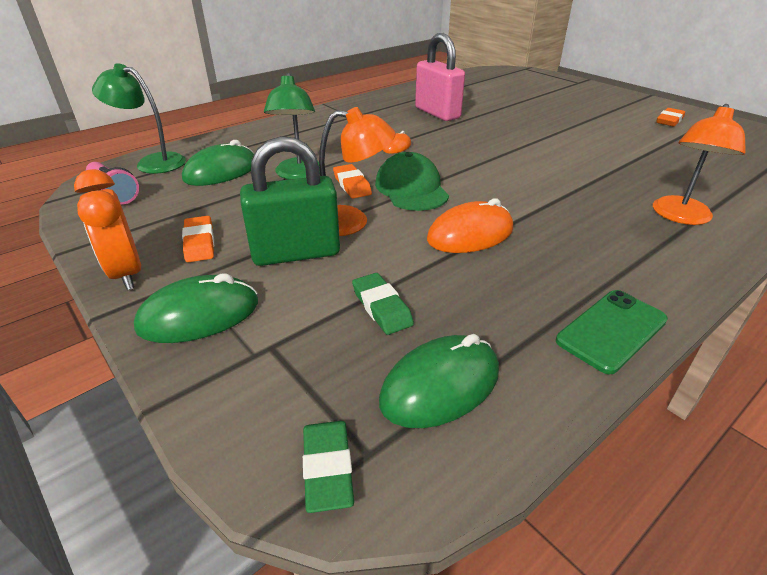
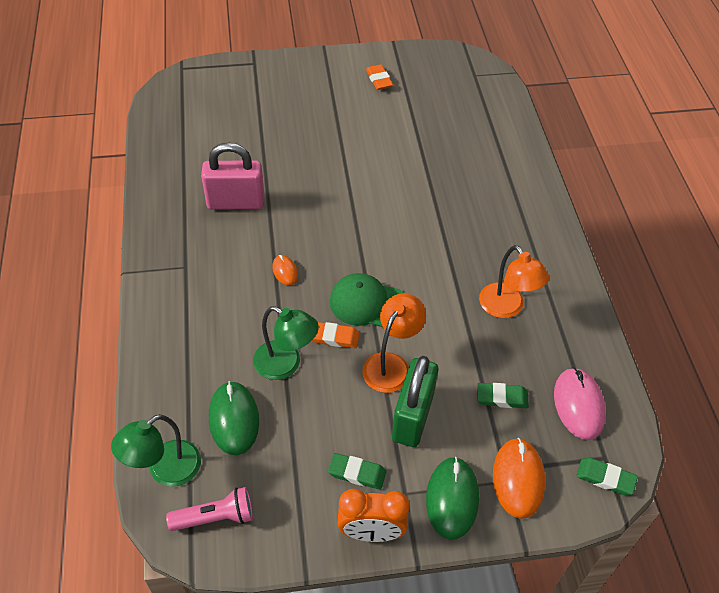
camera: 60 degrees left, 15 degrees up
orange eraser [182,216,214,262] -> green eraser [328,453,386,490]
green mouse [379,334,499,428] -> pink mouse [554,367,606,440]
orange mouse [427,198,513,253] -> orange mouse moved to [493,438,545,519]
green phone [556,290,668,374] -> none
orange lamp [653,104,746,225] -> orange lamp moved to [479,245,549,318]

